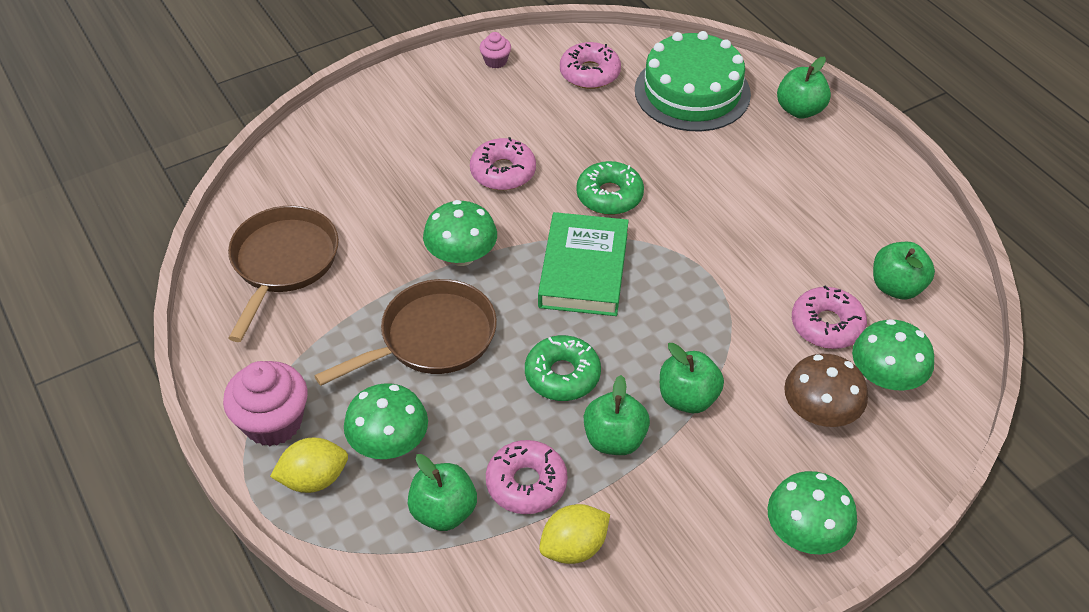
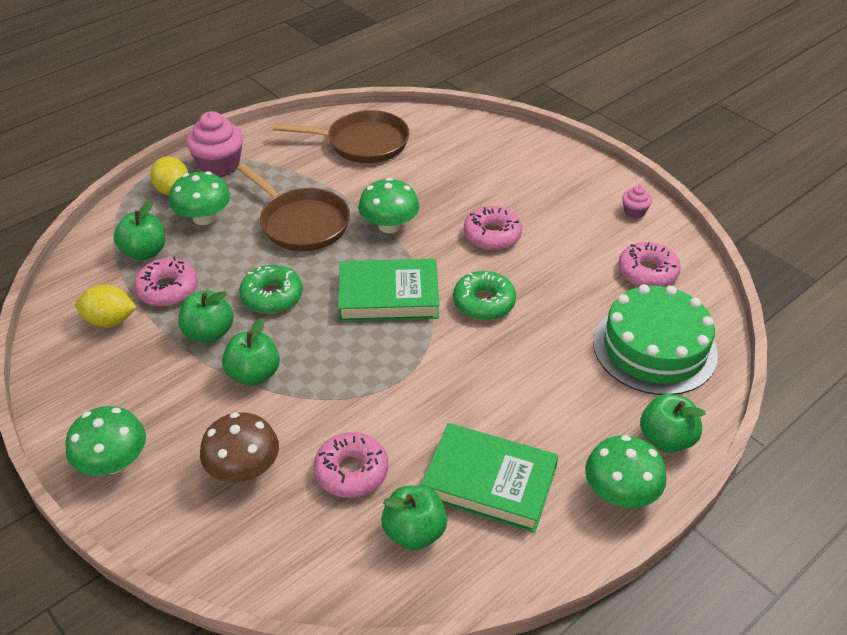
camera: 80 degrees right, 5 degrees down
yellow lemon [539,504,610,564] -> yellow lemon turned 45 degrees counterclockwise [75,285,137,327]
green mushroom [852,319,934,390] -> green mushroom moved to [585,435,667,508]
none -> green book [421,423,558,533]

